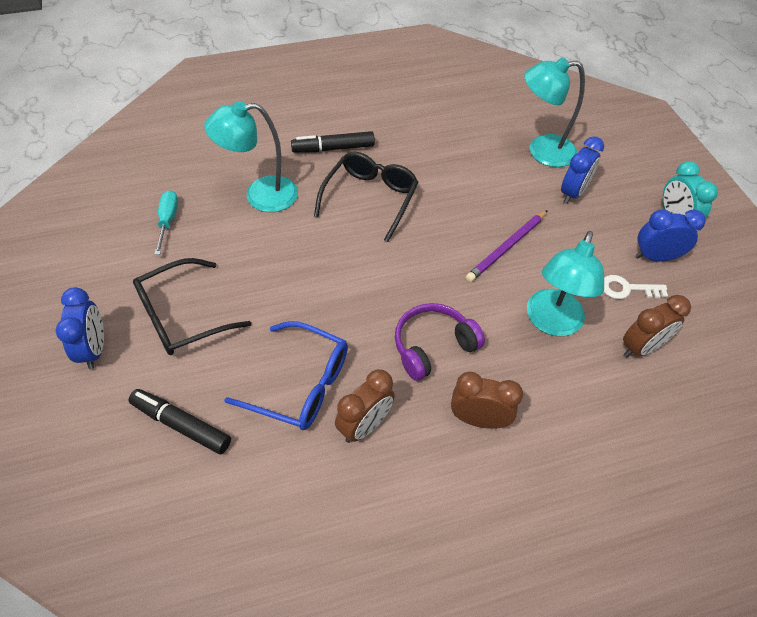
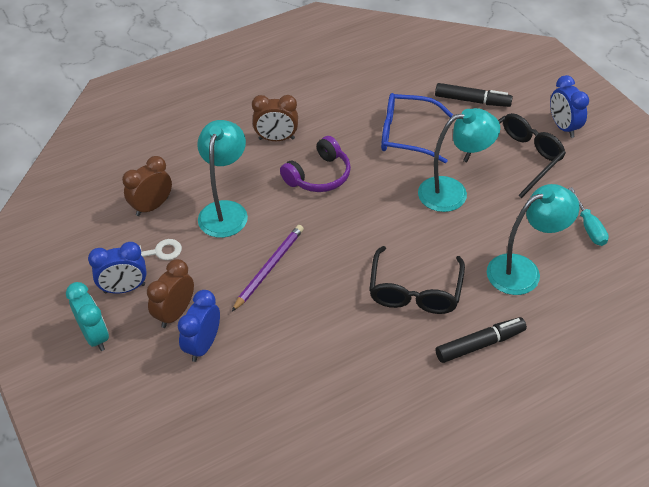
camera: 170 degrees right, 5 degrees down
brown clock [335,369,395,443] -> brown clock moved to [147,259,194,328]
turquoise lamp [524,57,585,167] -> turquoise lamp moved to [418,108,500,212]

